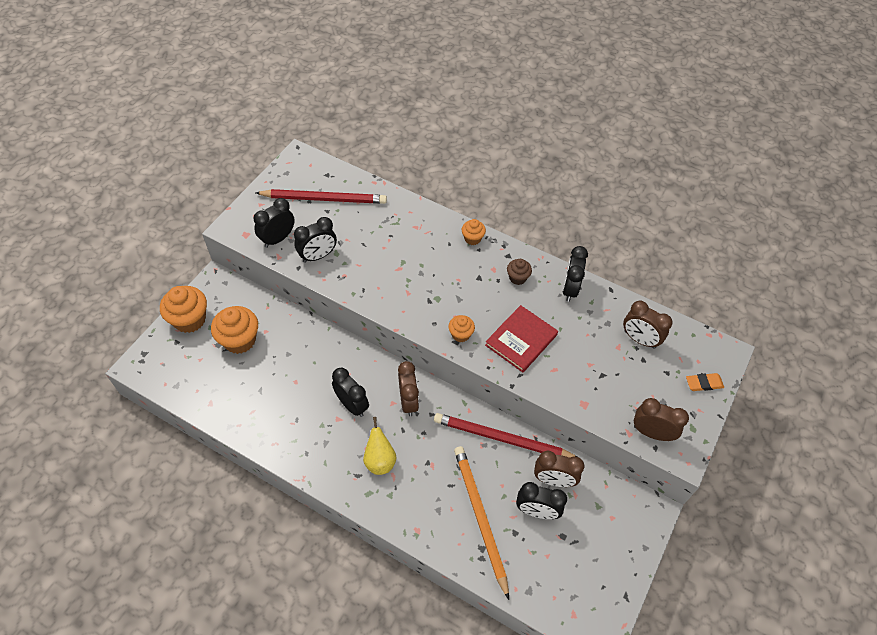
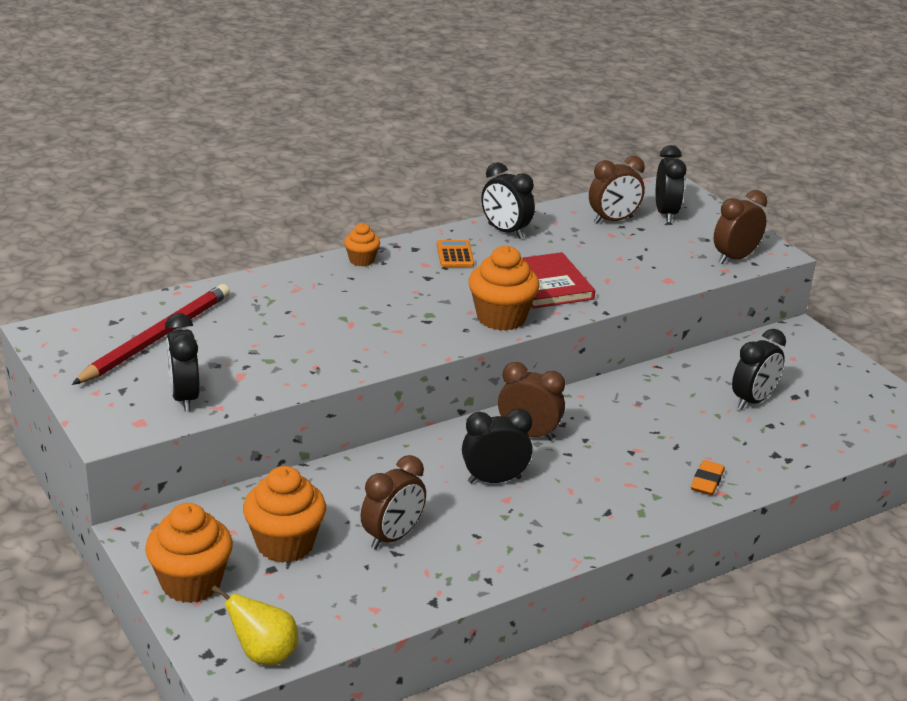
camera: 60 degrees left, 25 degrees down
black clock [294,217,337,263] -> black clock moved to [656,145,686,223]
yellow pear [363,417,397,475] -> yellow pear moved to [211,585,298,665]
red pencil [434,413,577,458] -> none
orange cupcake [449,315,475,342] -> orange cupcake [469,246,540,331], size x1.85
orange pencil [454,446,509,600] -> none
brown cupcake [507,259,532,285] -> orange calculator [437,240,474,267]
brown clock [534,450,584,487] -> brown clock moved to [361,455,426,549]
orange eraser [686,373,724,391] -> orange eraser moved to [691,460,725,495]

